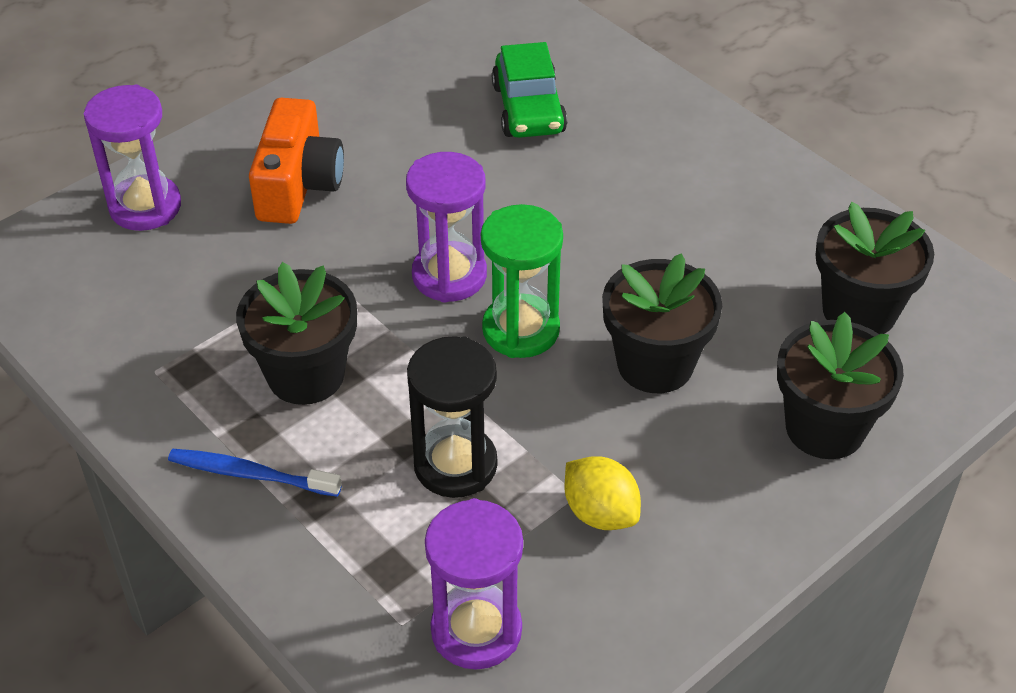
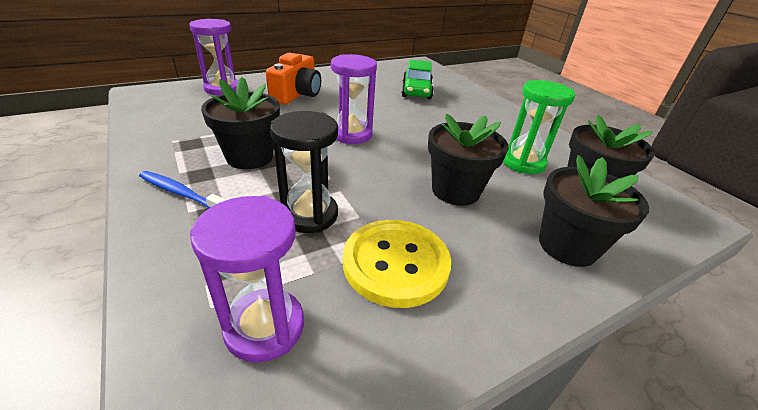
camera: 10 degrees right, 10 degrees down
green hourglass [481,204,563,358] -> green hourglass moved to [503,80,575,174]
yellow lemon [565,456,641,530] -> yellow button [343,220,451,308]

